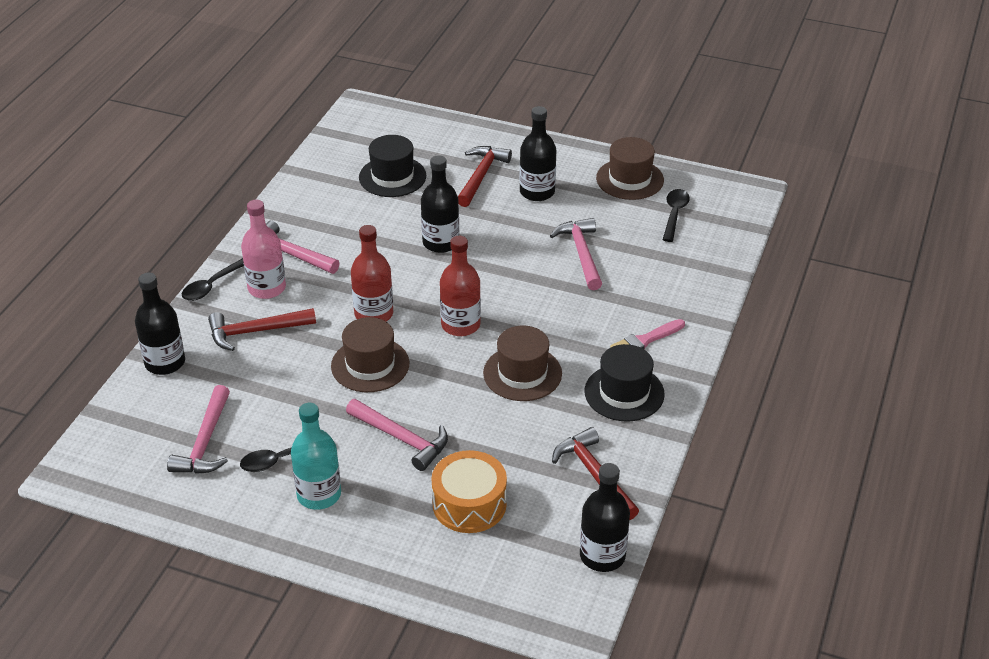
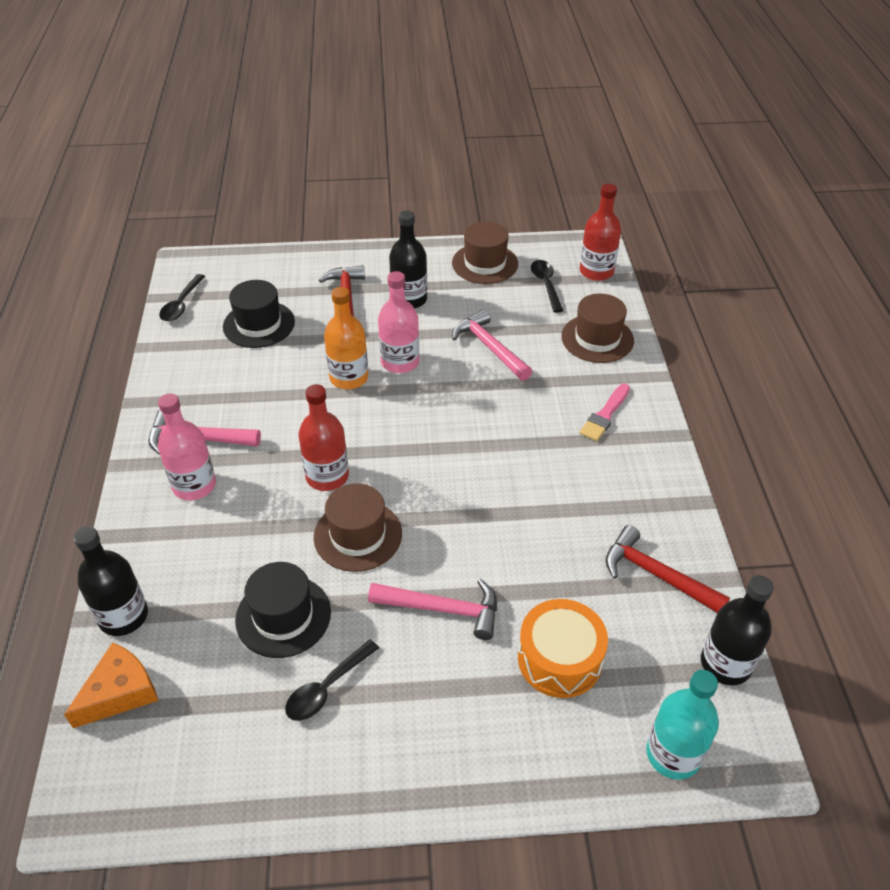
camera: 25 degrees left, 5 degrees up
pink hammer [167,385,230,474] -> none
black spoon [182,258,244,301] -> black spoon moved to [159,274,206,321]
red hammer [208,308,316,351] -> none
turquoise bottle [291,403,341,510] -> turquoise bottle moved to [646,670,719,779]
black bottle [421,155,459,253] -> orange bottle [324,287,368,389]
red bottle [440,236,481,336] -> red bottle moved to [580,184,621,281]
brown hat [483,325,562,401] -> brown hat moved to [561,294,634,363]
black hat [585,344,665,421] -> black hat moved to [235,562,331,658]
none -> orange cheese [64,642,158,728]
none -> pink bottle [378,271,419,373]

